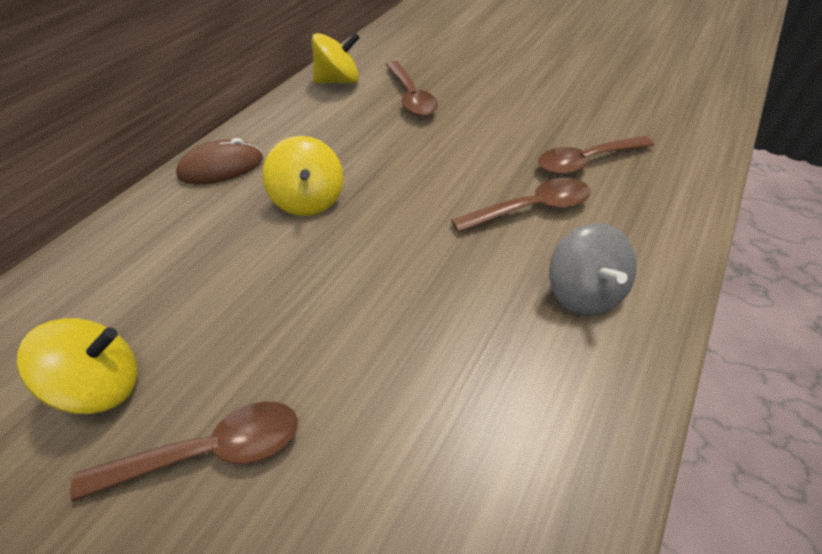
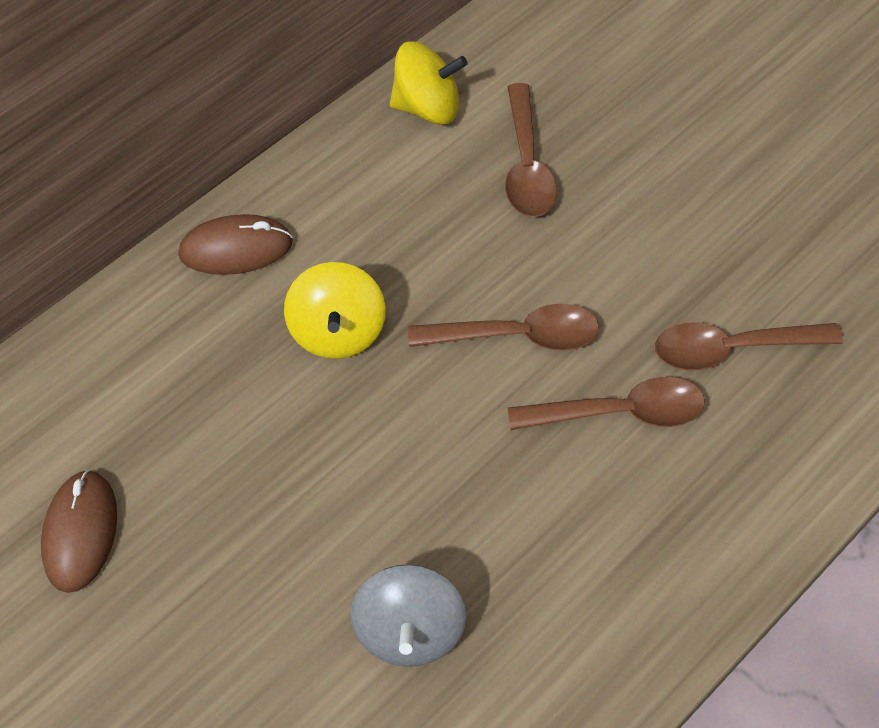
camera: 15 degrees right, 10 degrees up
yellow spinning top [17,318,138,414] -> brown mouse [41,470,117,593]
brown spoon [70,401,298,502] -> brown spoon moved to [408,304,599,351]
grey spinning top [549,223,637,316] -> grey spinning top moved to [351,564,466,667]

